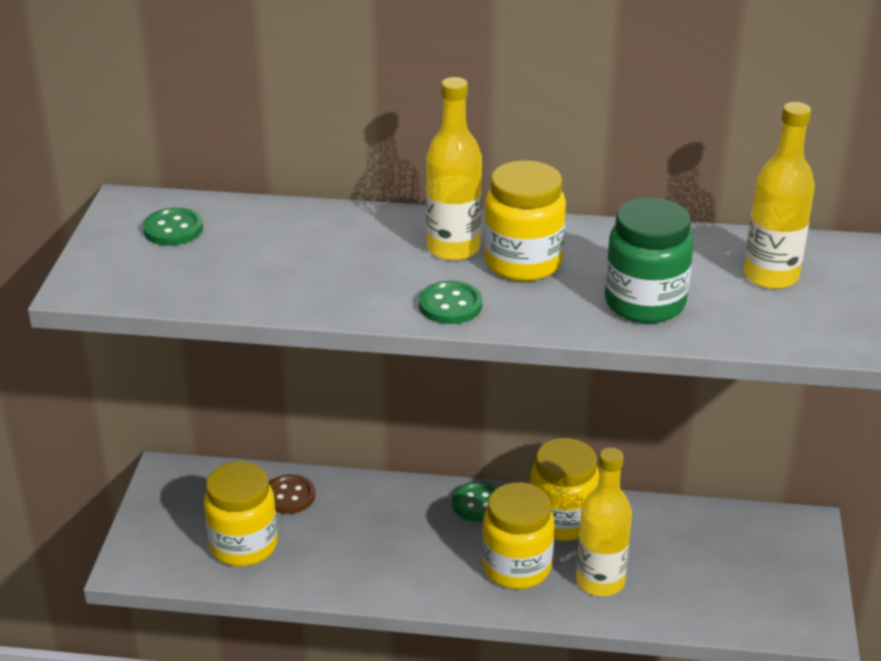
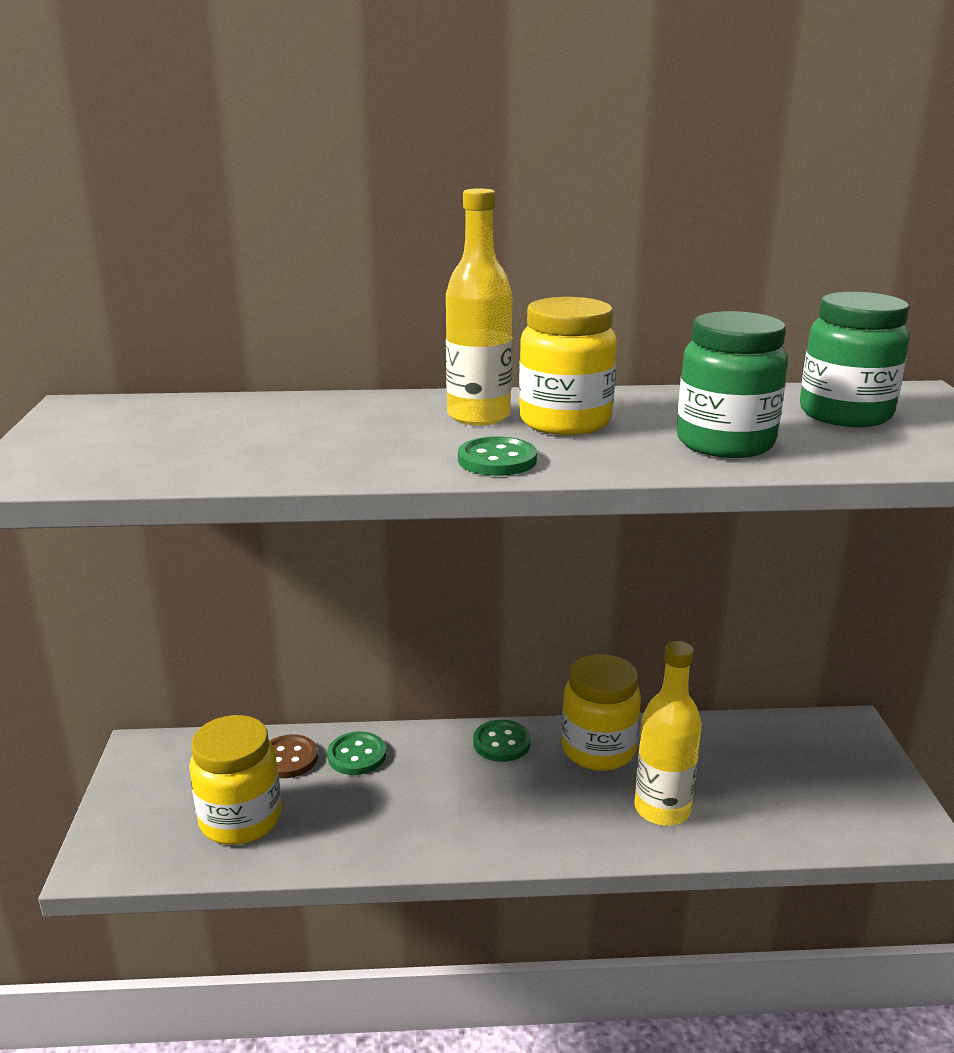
camera: 10 degrees left, 10 degrees down
green button [143,208,203,245] -> green button moved to [327,732,386,775]
yellow jar [482,482,554,589] -> none
yellow bottle [744,102,815,289] -> green jar [800,292,910,427]

